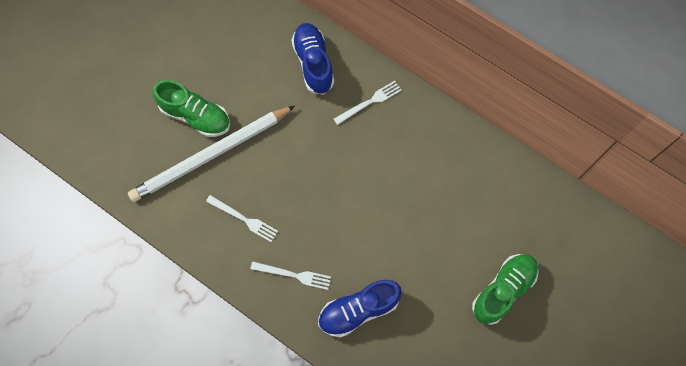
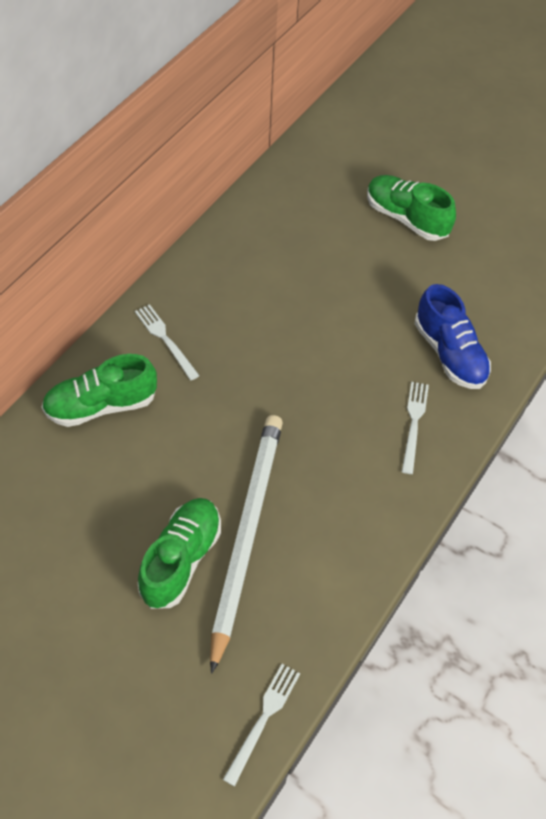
camera: 95 degrees left, 15 degrees down
white pencil [128,106,295,202] -> white pencil turned 135 degrees counterclockwise [210,415,283,674]
white fork [206,195,278,242] -> white fork moved to [223,664,300,786]
blue shoe [291,23,334,95] -> green shoe [42,354,157,427]

